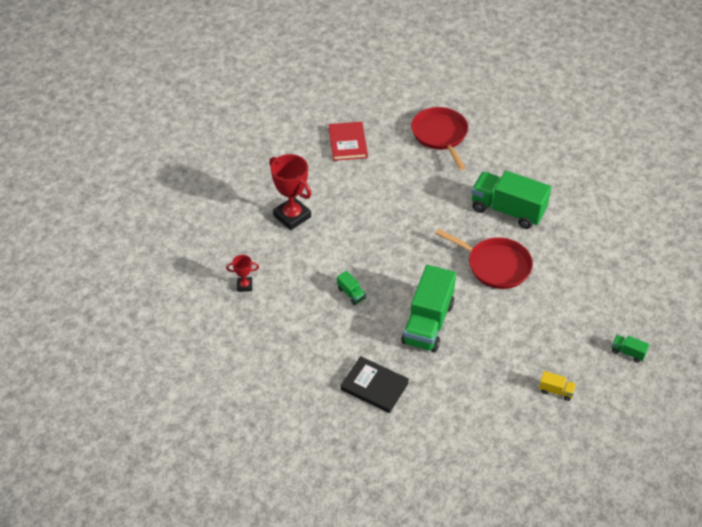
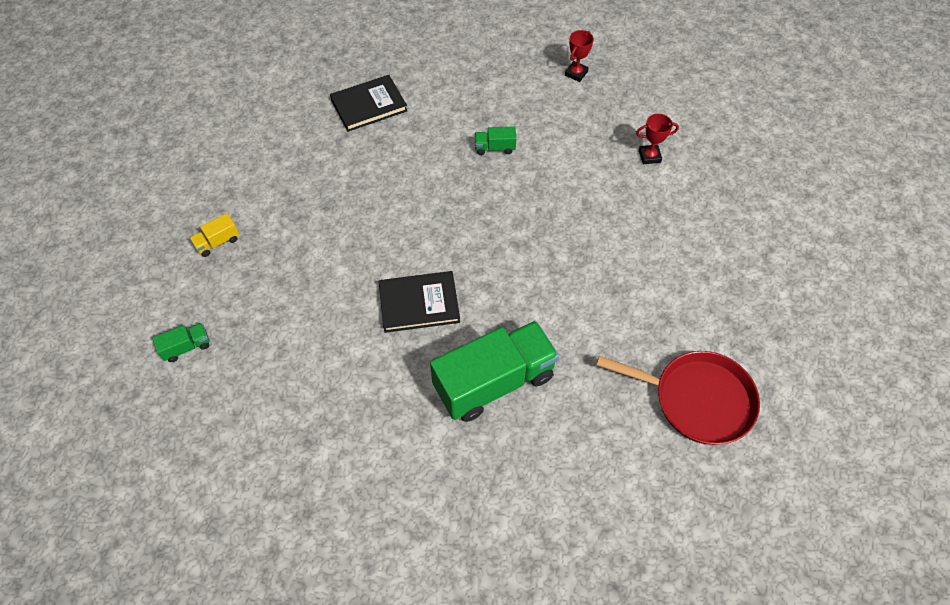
camera: 125 degrees right, 10 degrees up
red trophy [269,154,311,230] -> red trophy [636,114,679,164], size x0.51
red book [329,122,368,161] -> none
green truck [401,265,456,352] -> none
red pan [435,229,533,289] -> black book [379,271,460,333]

